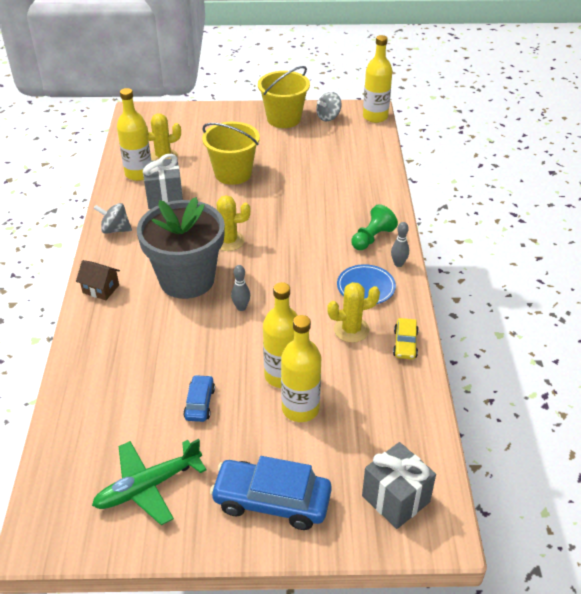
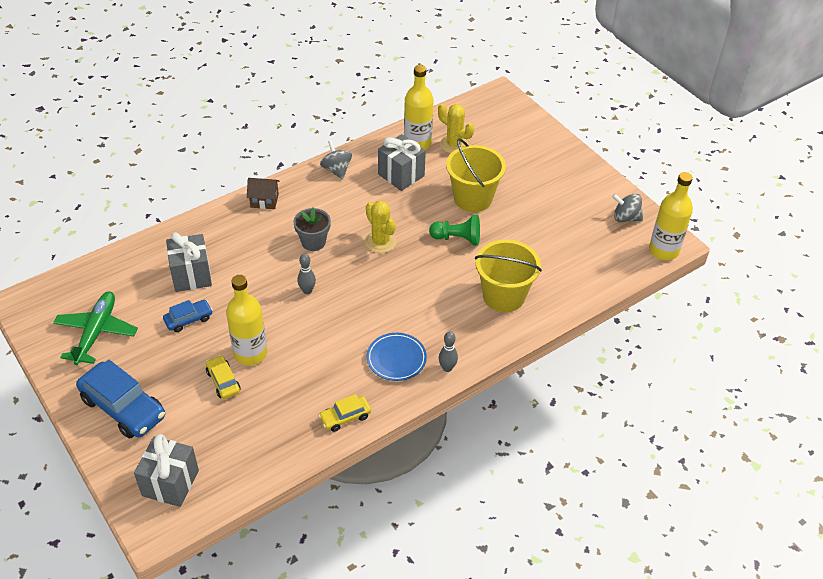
camera: 55 degrees right, 5 degrees up
brown house [76,260,120,300] -> brown house turned 75 degrees counterclockwise [247,178,279,209]
green plane [92,439,207,525] -> green plane turned 75 degrees clockwise [53,292,138,365]
grey flower pot [137,197,225,299] -> grey flower pot [294,207,331,251], size x0.47
blue car [210,456,332,530] -> blue car turned 150 degrees clockwise [76,360,165,439]
yellow bucket [258,66,310,128] -> yellow bucket moved to [475,240,542,312]
yellow bottle [281,315,321,422] -> yellow car [206,355,241,399]
yellow cactus [327,282,380,343] -> none
green pawn [351,204,398,250] -> green pawn moved to [429,215,480,245]
none -> grey gift [166,232,212,292]

